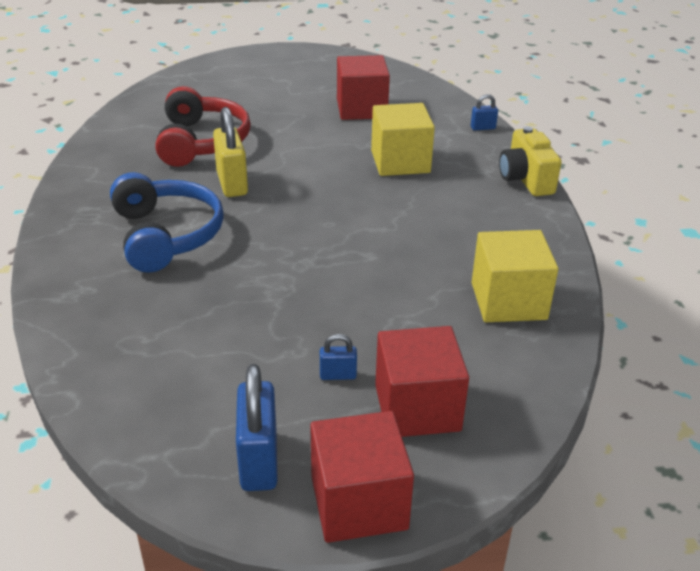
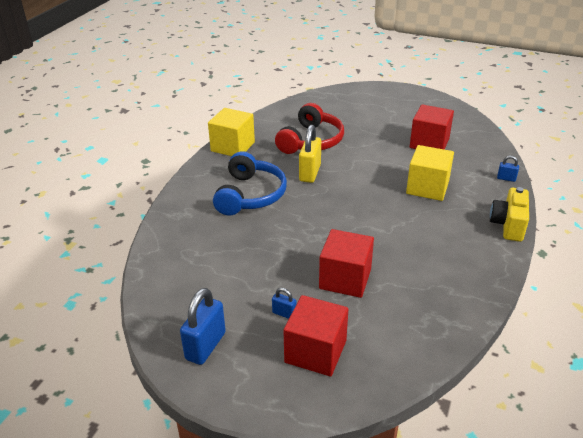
camera: 30 degrees right, 0 degrees up
red cube [310,411,414,543] -> red cube moved to [319,229,374,298]
yellow cube [471,230,558,322] -> yellow cube moved to [208,108,255,156]

